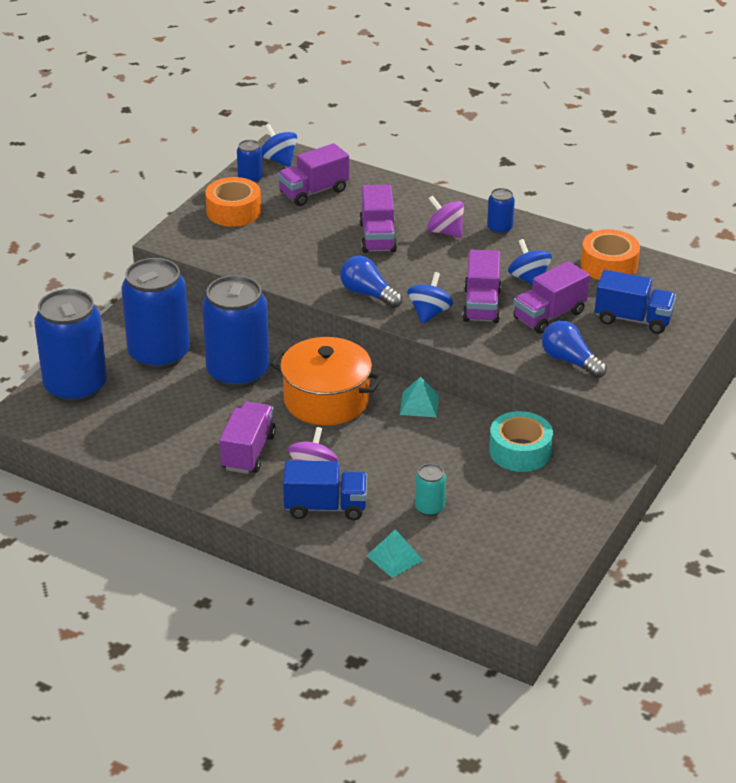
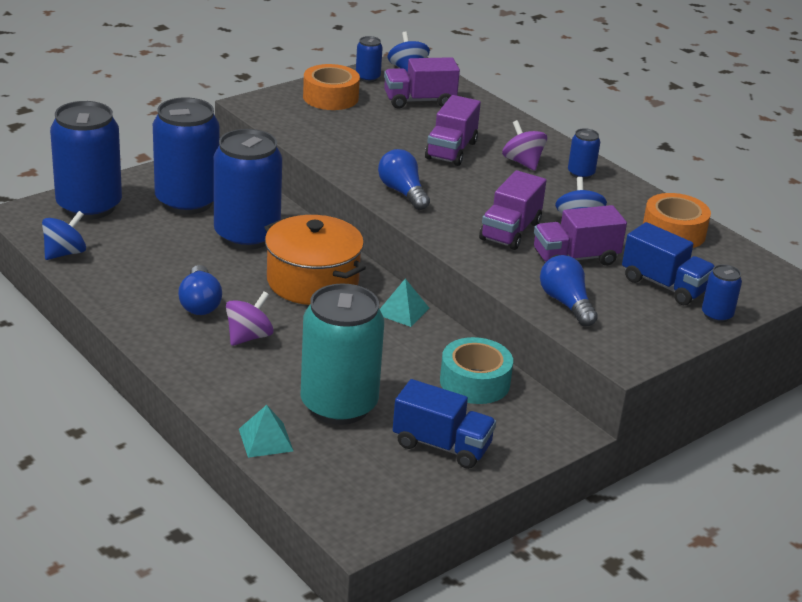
camera: 20 degrees right, 5 degrees down
purple truck [220,402,276,474] -> blue light bulb [178,265,222,315]
blue truck [283,460,367,520] -> blue truck moved to [393,379,496,469]
blue spinning top [407,272,453,324] -> blue spinning top moved to [42,211,86,260]
turquoise can [415,464,446,516] -> turquoise can [300,284,384,425], size x2.29
none -> blue can [702,264,742,323]

